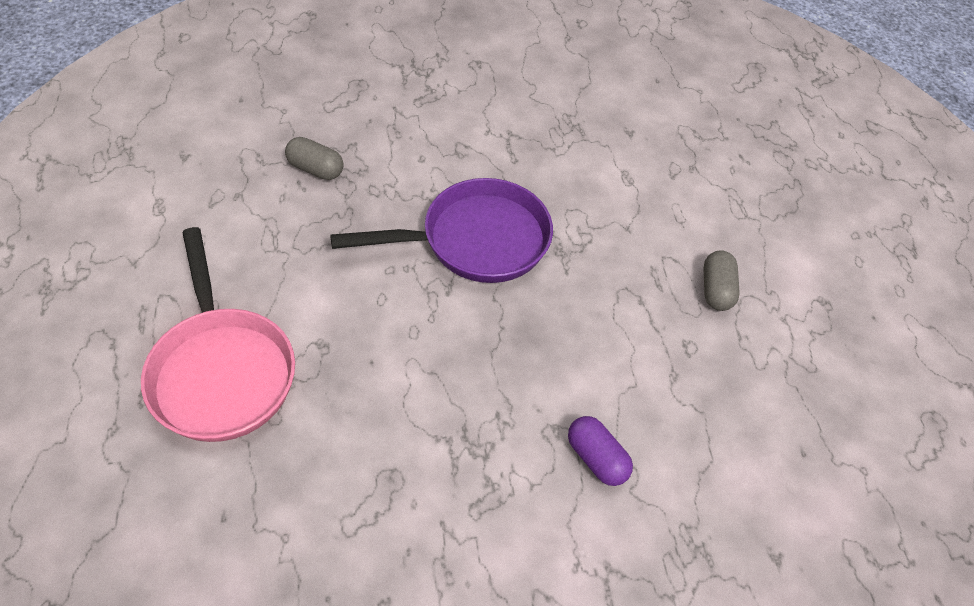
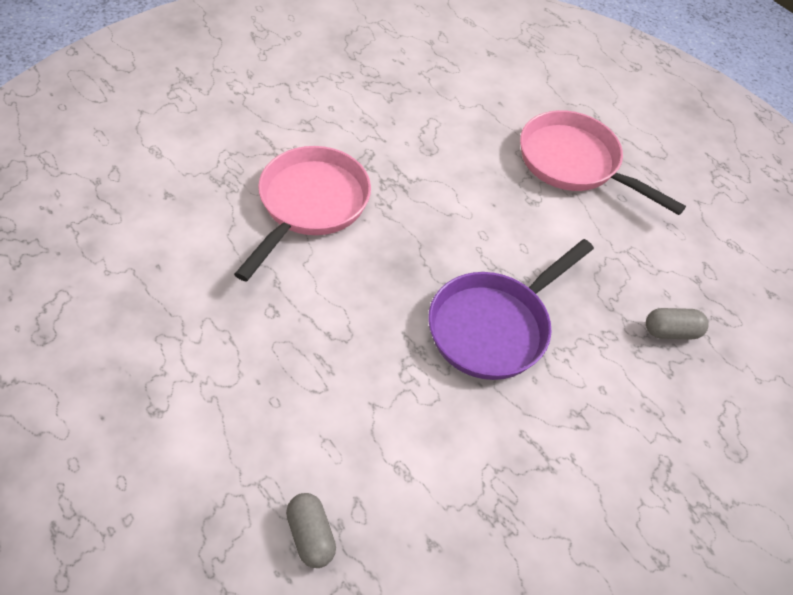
camera: 150 degrees right, 0 degrees up
purple capsule [568,416,633,486] -> pink pan [234,146,371,282]
grey capsule [704,250,740,311] -> grey capsule moved to [286,493,336,568]

